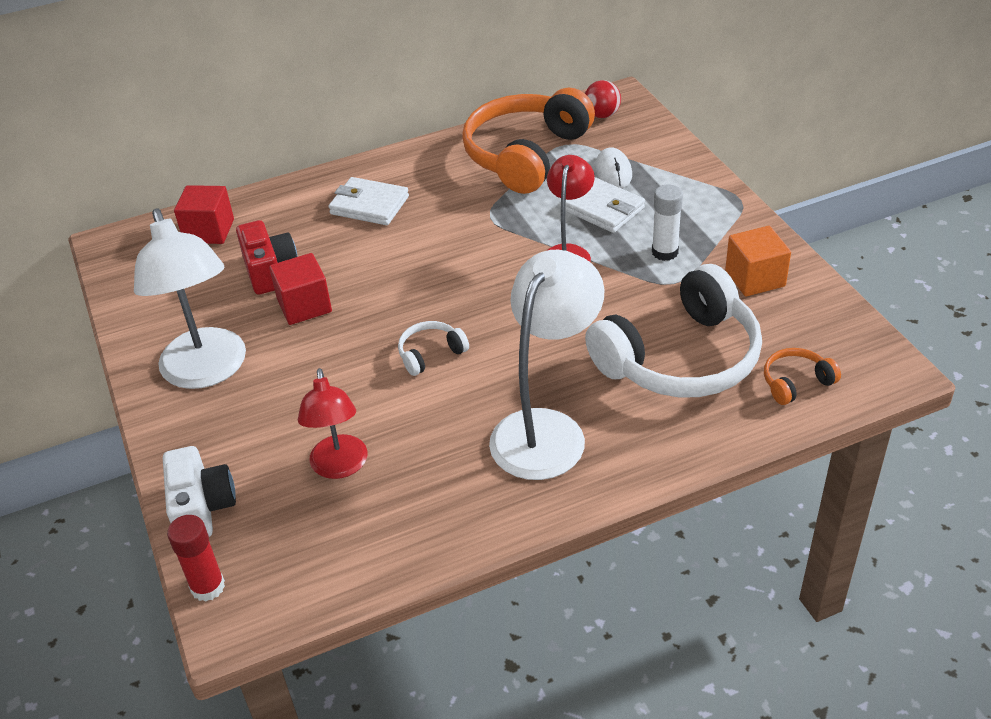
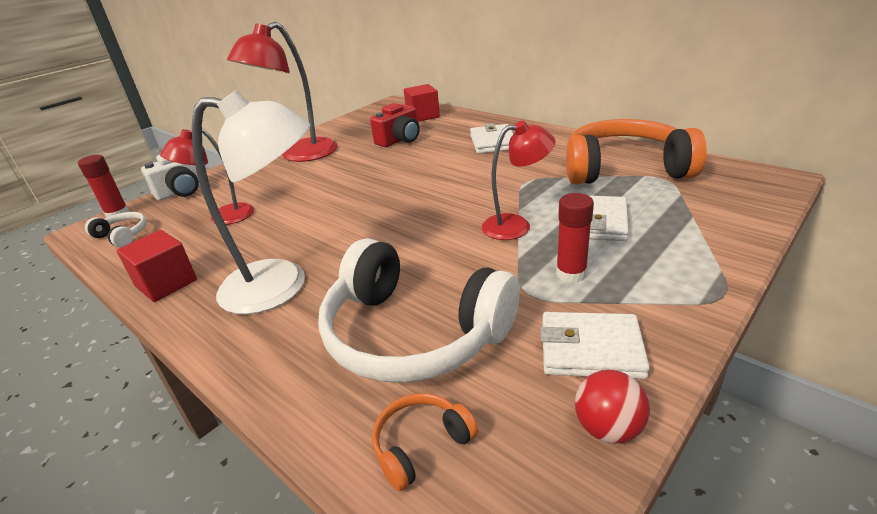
camera: 65 degrees right, 10 degrees down
white lamp [134,209,246,389] -> red lamp [227,21,338,162]
red cube [269,253,332,325] -> red cube moved to [116,230,197,302]
white headphones [398,321,469,376] -> white headphones moved to [85,212,147,248]
red ball [585,80,621,118] -> red ball moved to [575,370,650,443]
white mouse [595,148,632,189] -> none
white glue stick [652,184,683,261] -> red glue stick [556,193,594,283]
orange cube [725,226,791,296] -> white wallet [540,312,650,379]
orange headphones [764,348,841,405] -> orange headphones turned 75 degrees counterclockwise [372,393,478,491]

